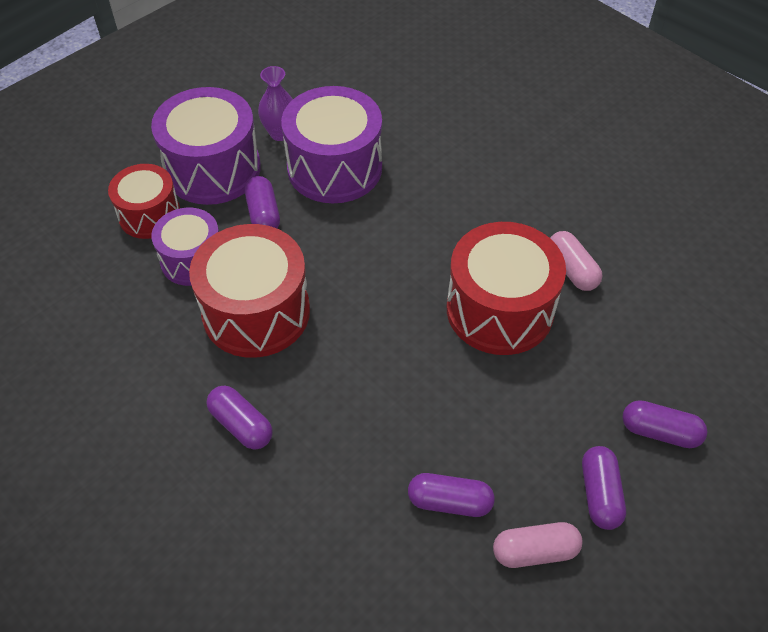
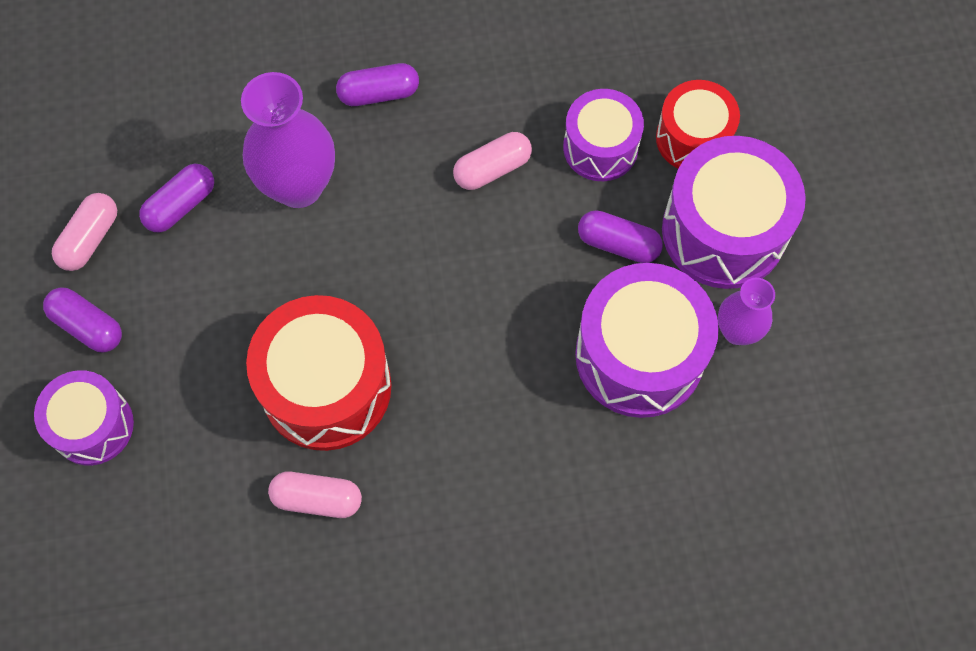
camera: 125 degrees right, 15 degrees up
red drum [189,224,310,358] -> pink capsule [453,132,532,190]
purple capsule [622,400,707,448] -> purple drum [34,370,134,465]
none -> purple vase [241,72,335,208]

